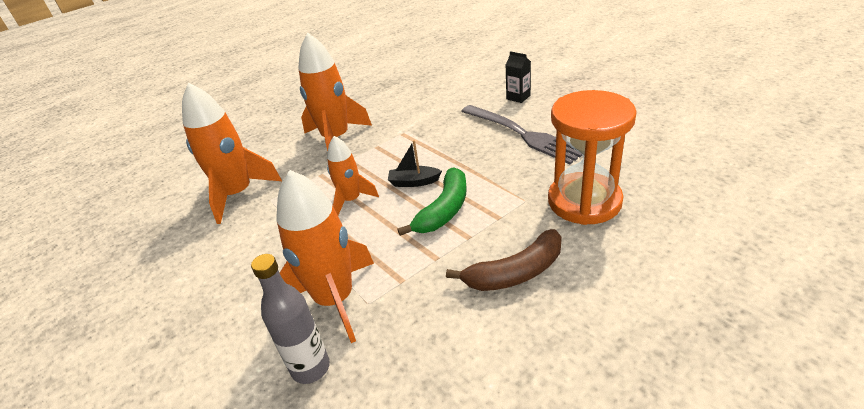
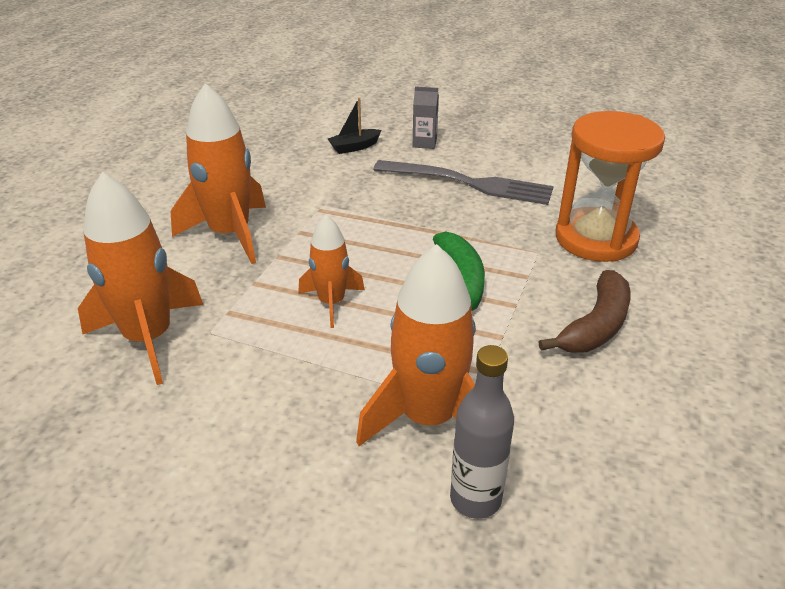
camera: 35 degrees left, 0 degrees up
black boat [388,140,442,187] -> black boat moved to [328,98,381,154]
black carton [505,51,531,103] -> grey carton [413,86,439,149]

